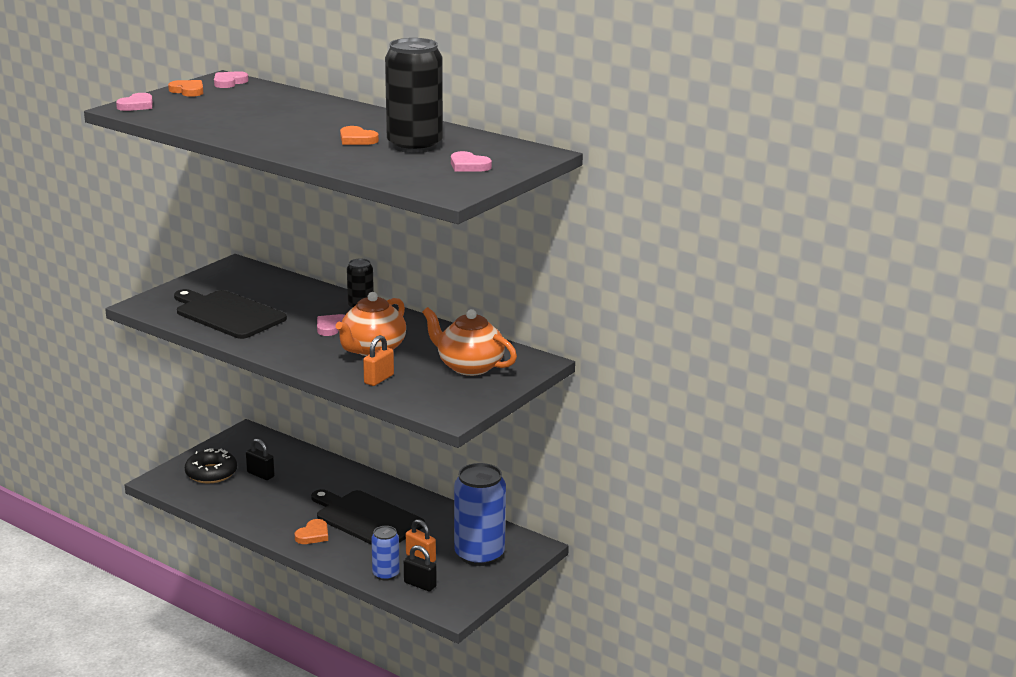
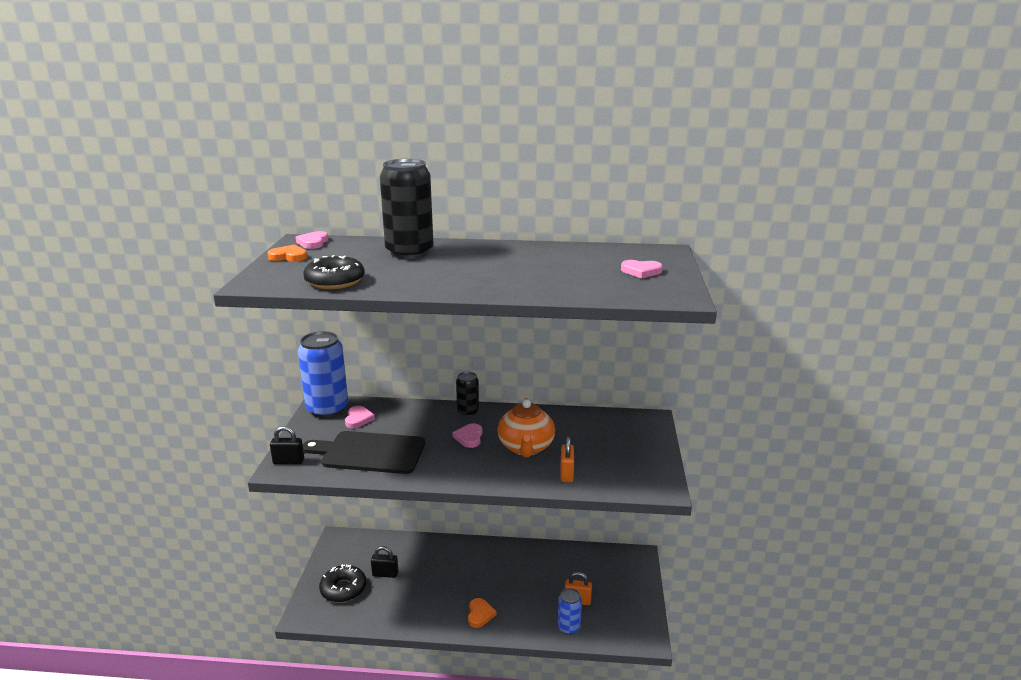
camera: 30 degrees left, 0 degrees up
pink heart [116,93,153,111] -> pink heart moved to [345,406,375,428]
black cutting board [311,489,425,545] -> none
orange heart [340,126,379,145] -> none
black can [385,38,443,153] -> black can moved to [380,159,434,259]
black padlock [404,545,437,591] -> black padlock moved to [270,426,304,465]
orange teapot [422,307,517,376] -> none
blue can [454,463,506,566] -> blue can moved to [298,331,348,418]
none -> black donut [303,255,365,289]

